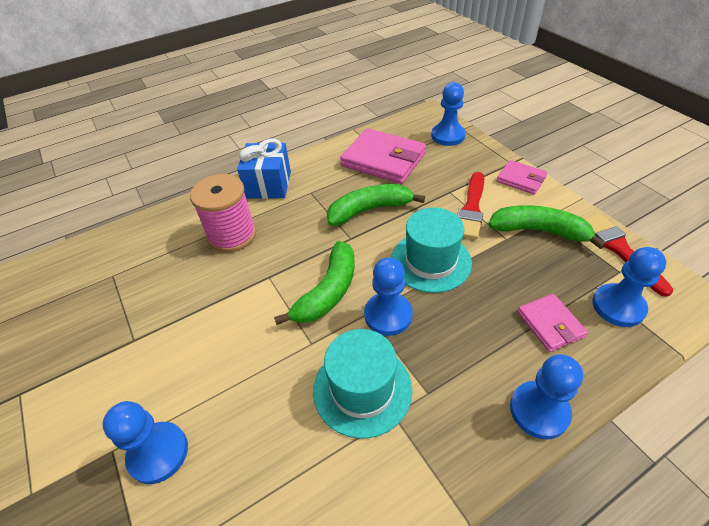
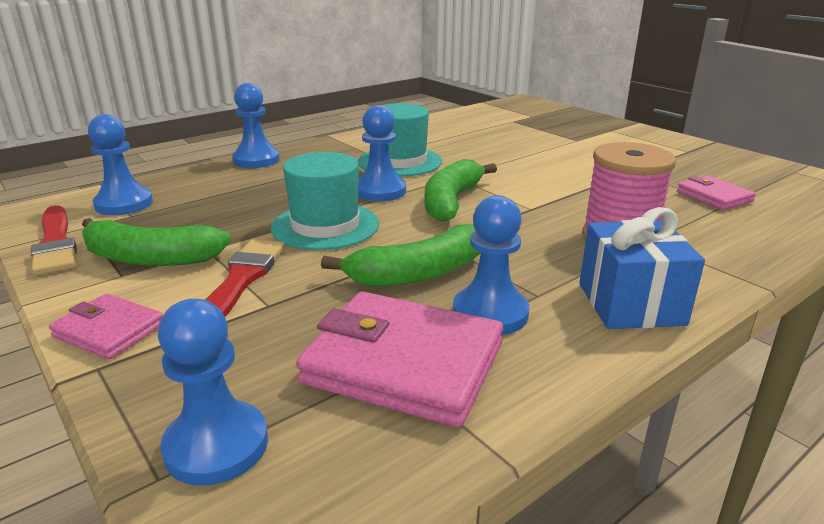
camera: 170 degrees right, 20 degrees down
blue pawn [103,401,188,484] -> blue pawn moved to [453,195,529,335]
pink wallet [517,294,588,352] -> pink wallet moved to [677,176,756,210]

